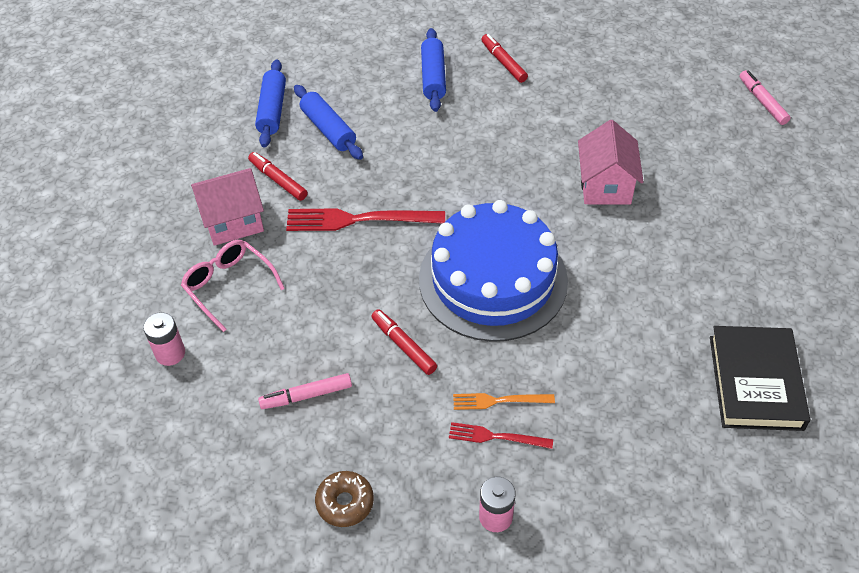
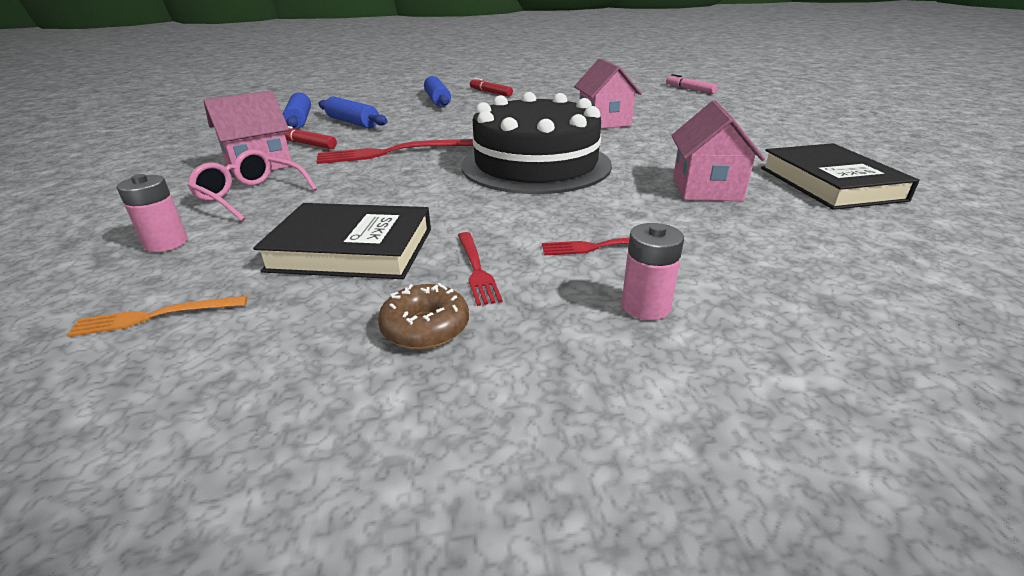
camera: 15 degrees left, 20 degrees down
pink marker [258,373,352,409] -> black book [253,203,431,279]
red marker [371,309,437,375] -> none
blue cake [419,200,568,342] -> black cake [461,92,612,194]
orange fork [453,393,555,410] -> orange fork moved to [67,296,247,337]
none -> red fork [458,232,503,306]
none -> pink house [671,100,765,201]

